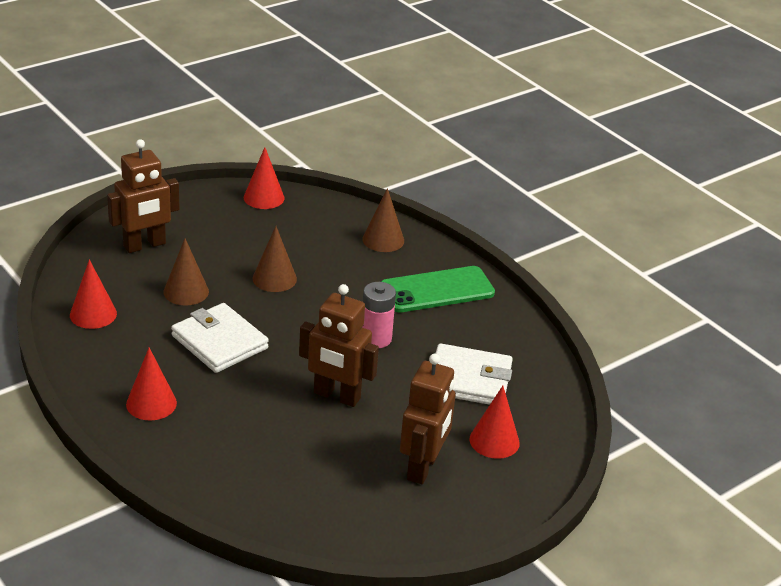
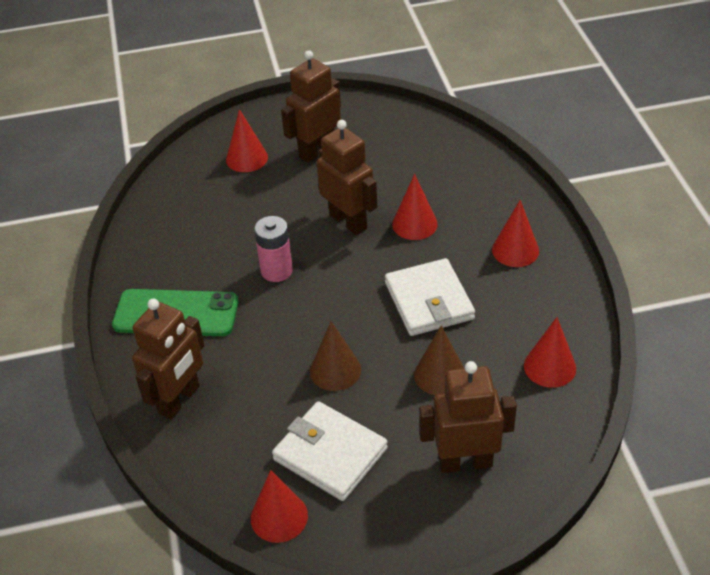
camera: 150 degrees left, 10 degrees up
brown cone [362,188,404,252] -> brown robot [132,299,204,420]
white wallet [435,343,513,405] -> white wallet moved to [272,401,388,501]
none -> red cone [392,174,438,240]

